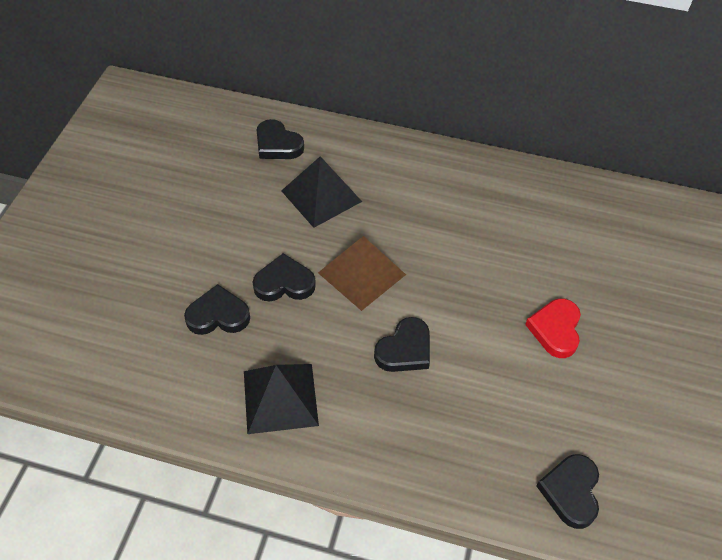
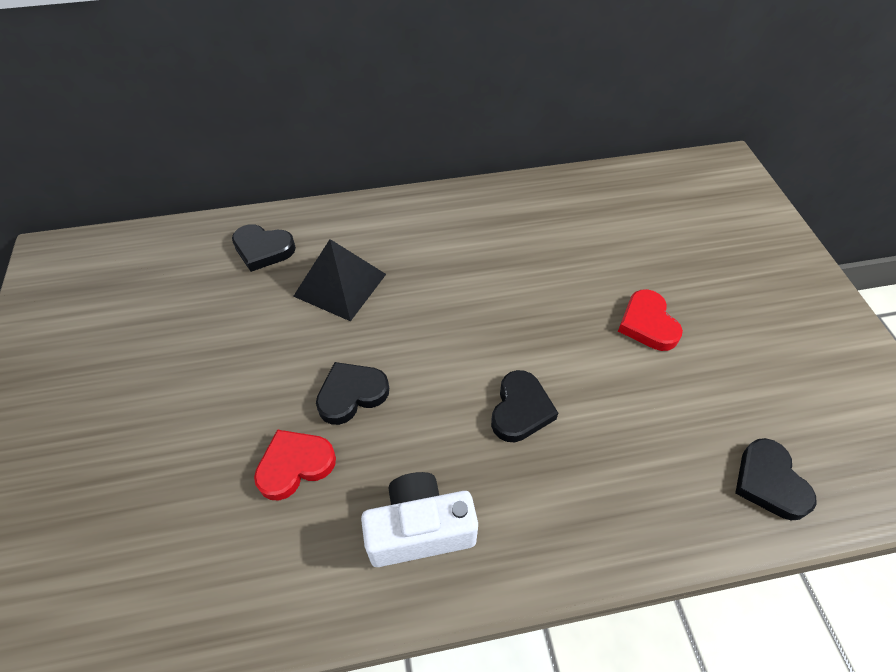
camera: 25 degrees left, 0 degrees up
black heart [184,284,250,335] -> red heart [254,430,336,501]
black pyramid [244,364,319,434] -> white camera [361,472,478,567]
brown pyramid [318,236,406,311] -> none

